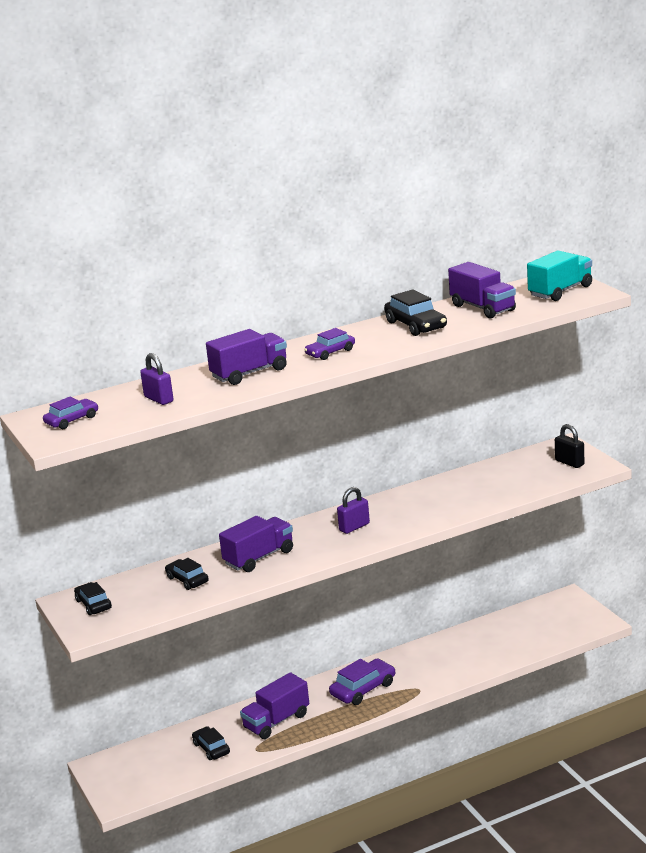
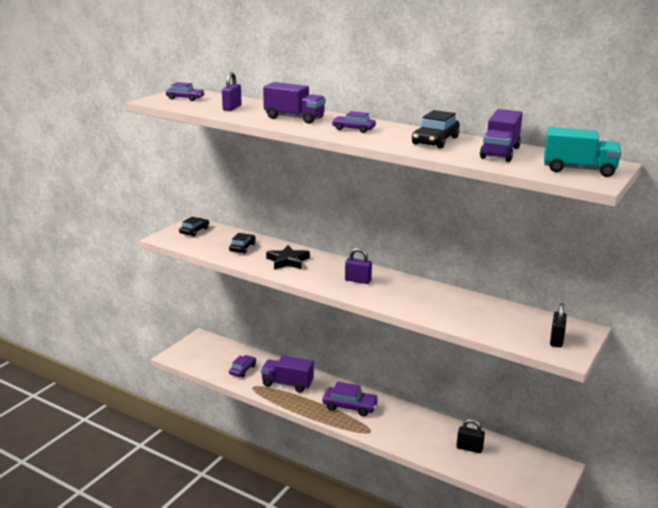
camera: 55 degrees right, 0 degrees up
black car [192,726,230,760] -> purple car [229,355,256,377]
purple truck [219,516,293,572] -> black star [266,245,310,269]
none -> black padlock [457,419,485,453]

